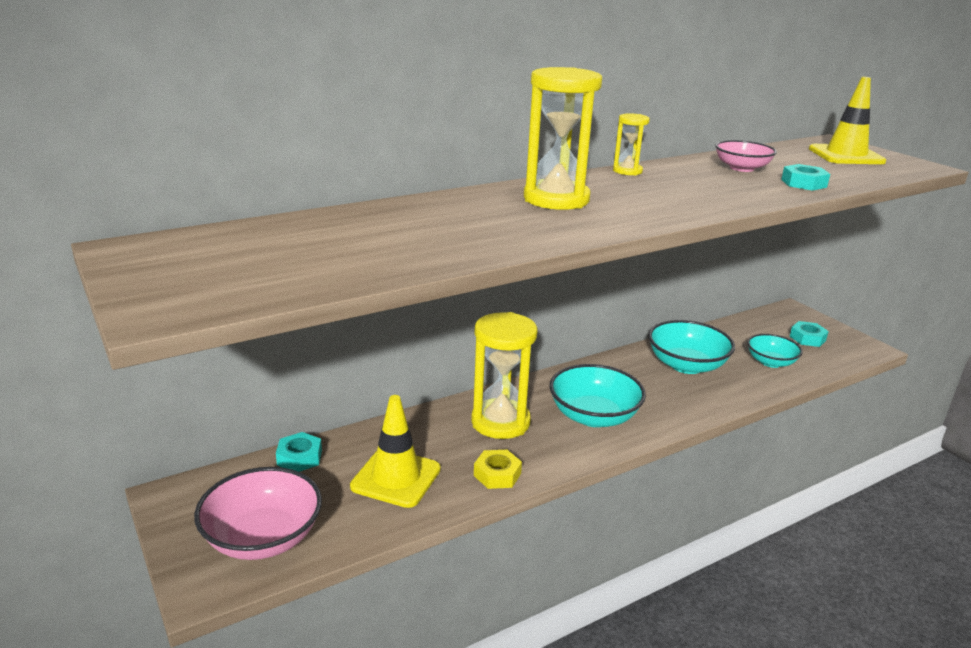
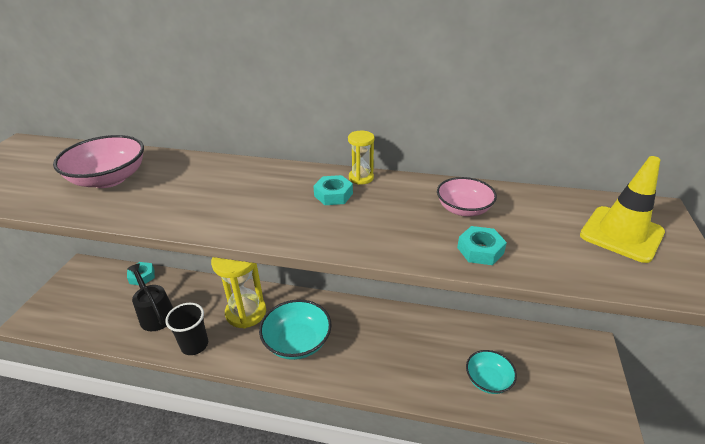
camera: 45 degrees right, 10 degrees up
pink bowl [194,467,322,560] -> pink bowl moved to [53,135,144,188]
yellow traffic cone [350,395,441,508] -> black watering can [127,263,173,331]
yellow nut [474,450,522,489] -> black cup [165,303,208,355]
yellow hourglass [524,67,602,210] -> none
turquoise bowl [648,320,735,374] -> none
turquoise nut [789,321,829,347] -> turquoise nut moved to [313,175,353,205]

